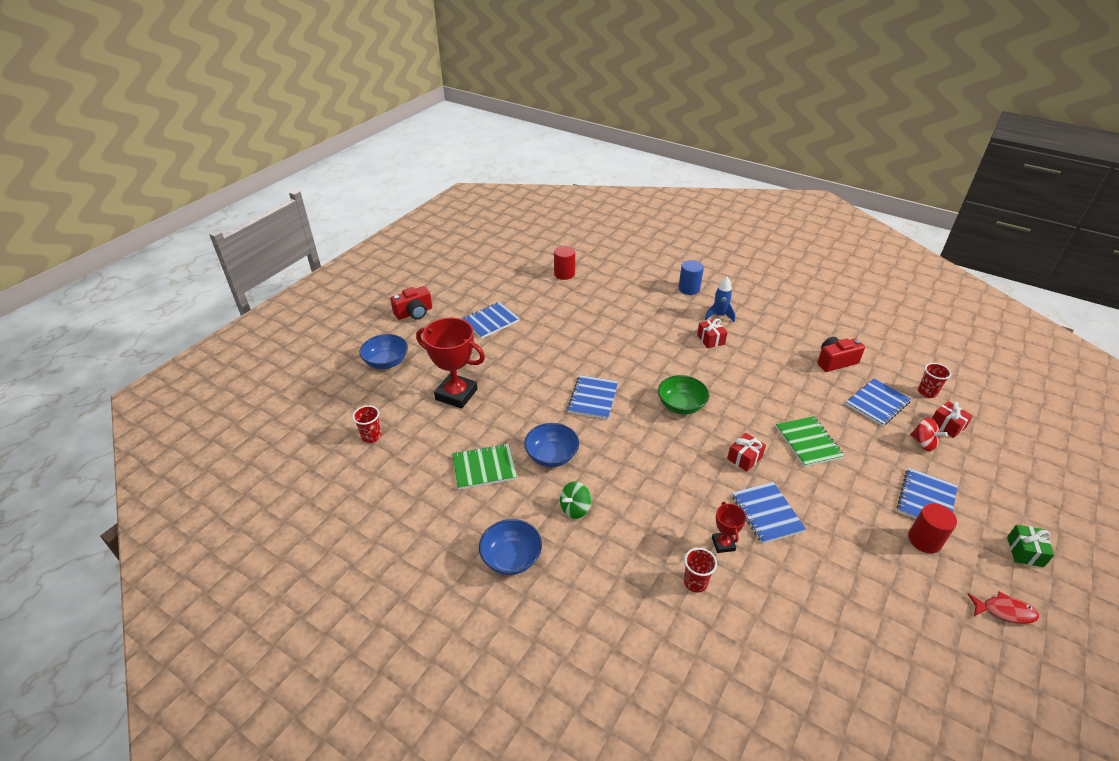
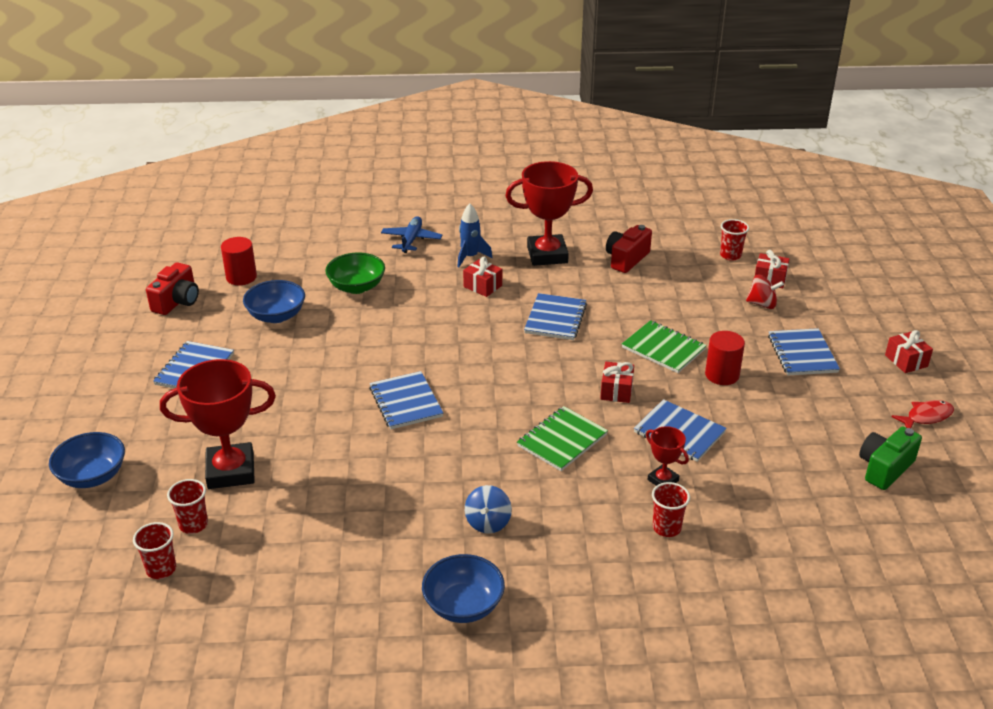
camera: 35 degrees left, 5 degrees down
red camera [390,286,432,320] -> red camera moved to [146,262,199,315]
green notebook [452,444,517,490] -> green notebook moved to [517,406,608,471]
blue bowl [524,423,579,467] -> blue bowl moved to [243,280,305,323]
green spinning top [560,481,591,519] -> blue spinning top [465,485,512,534]
green bowl [658,375,709,414] -> green bowl moved to [325,253,385,294]
blue cylinder [678,260,704,295] -> blue plane [381,216,442,253]
blue notebook [846,378,911,426] -> blue notebook moved to [524,293,587,340]
red cylinder [908,503,957,553] -> red cylinder moved to [705,331,745,385]
green gift [1007,525,1054,567] -> red gift [885,330,933,373]
none -> red cup [167,479,208,534]
none -> red trophy [505,161,593,266]
none -> green camera [859,427,922,490]

